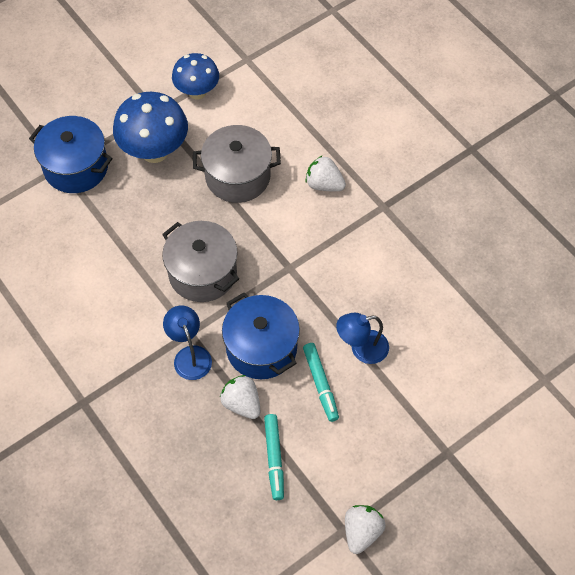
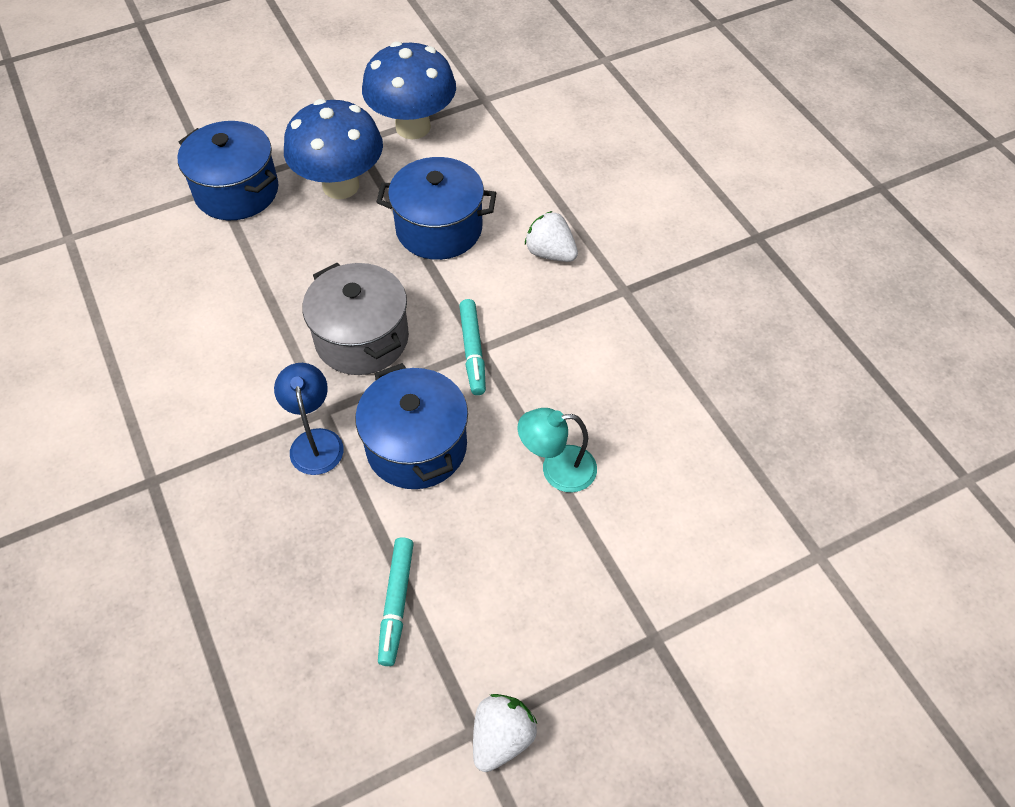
camera: 10 degrees right, 5 degrees down
blue mushroom [172,53,219,99] -> blue mushroom [362,41,456,139], size x1.51
grey pot [193,125,281,203] -> blue pot [376,157,496,260]
white strawberry [220,375,261,419] -> none
turquoise marker [303,343,339,422] -> turquoise marker moved to [459,299,486,395]
blue lamp [336,313,389,364] -> turquoise lamp [518,408,597,492]

